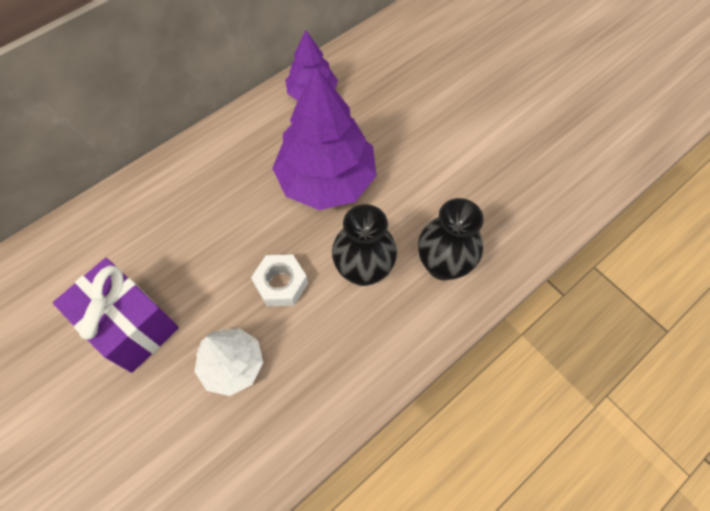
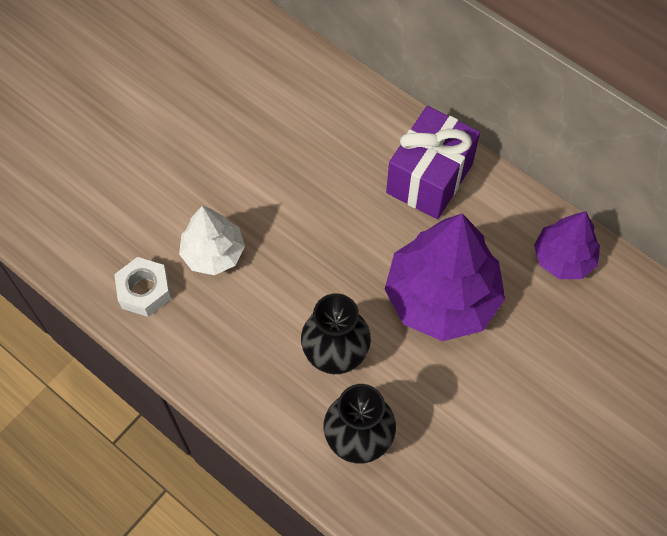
camera: 80 degrees right, 0 degrees up
purple gift [53,258,179,373] -> purple gift moved to [386,106,480,219]
white nut [251,254,308,307] -> white nut moved to [114,257,171,317]

